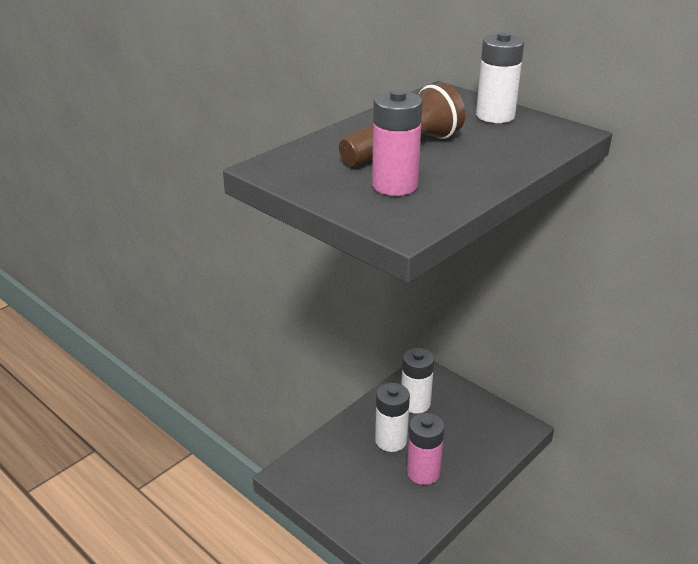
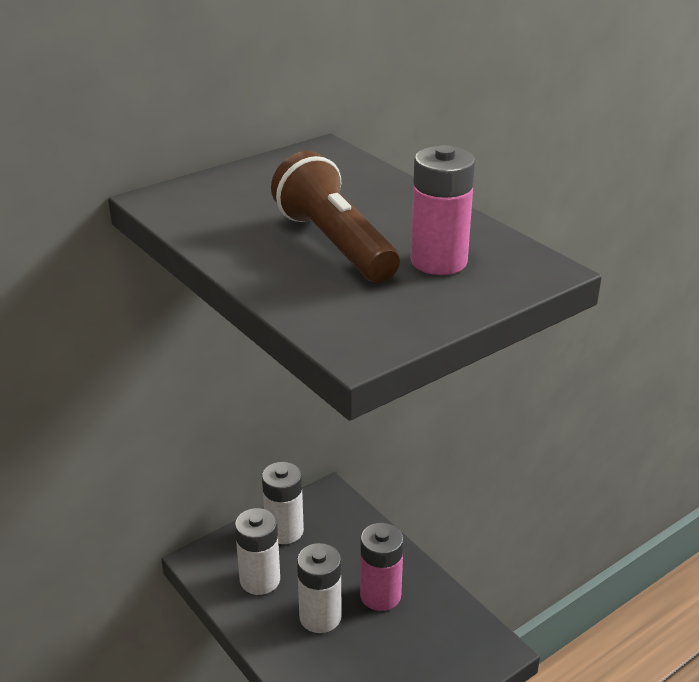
camera: 80 degrees left, 0 degrees up
white battery [476,32,524,123] -> white battery moved to [262,462,304,544]

